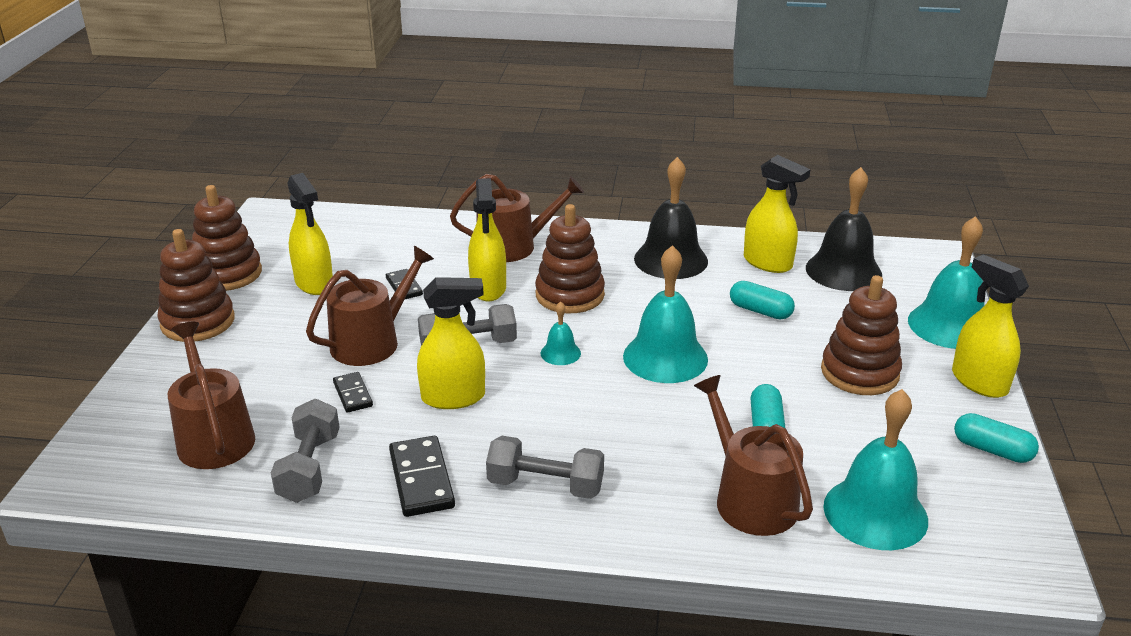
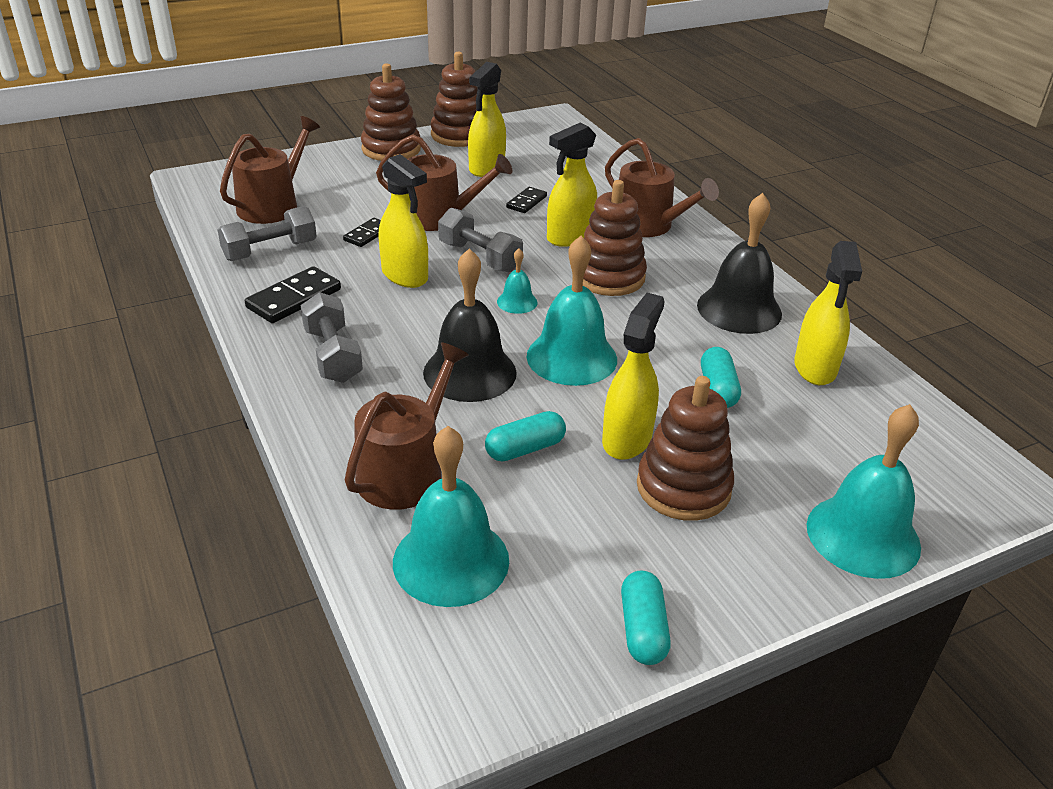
camera: 55 degrees right, 5 degrees up
black bell [806,167,882,291] -> black bell moved to [423,248,517,402]
yellow spray bottle [952,254,1029,398] -> yellow spray bottle moved to [602,293,665,460]

